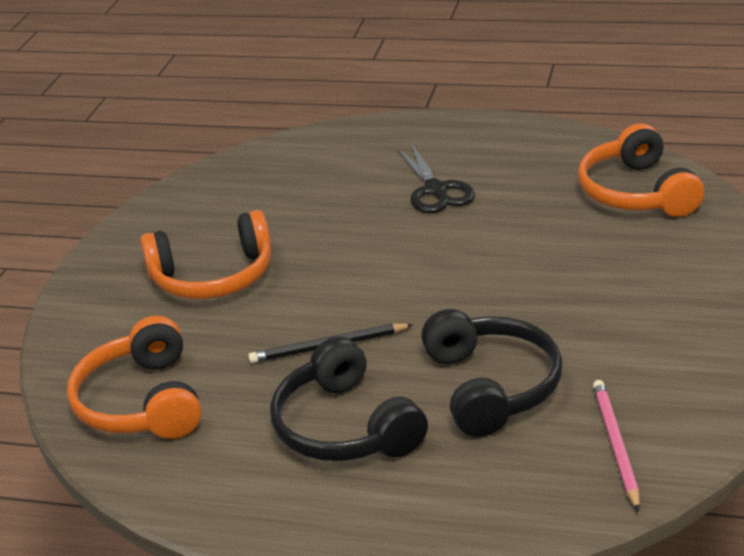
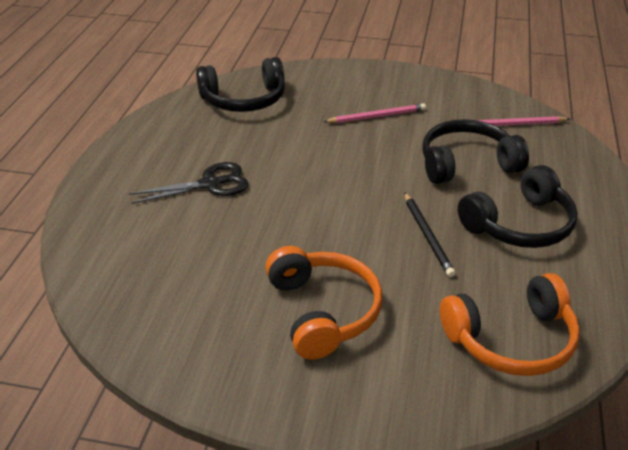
camera: 95 degrees left, 5 degrees up
orange headphones [578,123,704,217] -> black headphones [196,57,285,112]
none -> pink pencil [324,103,426,123]

